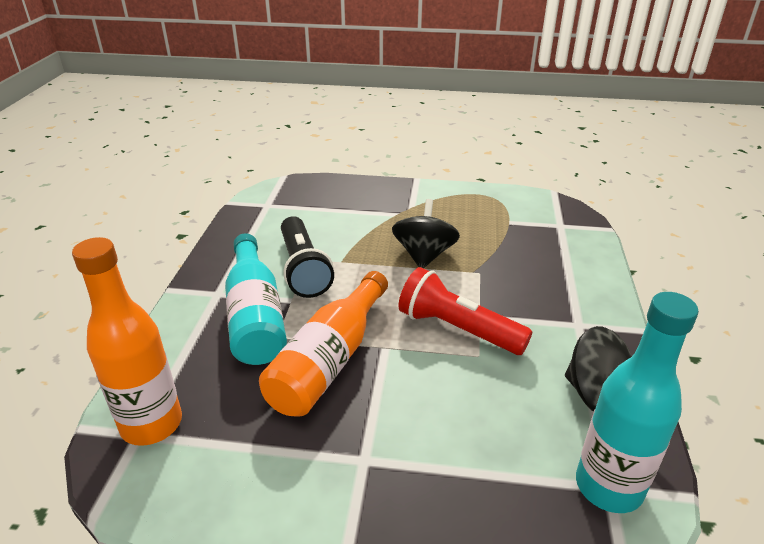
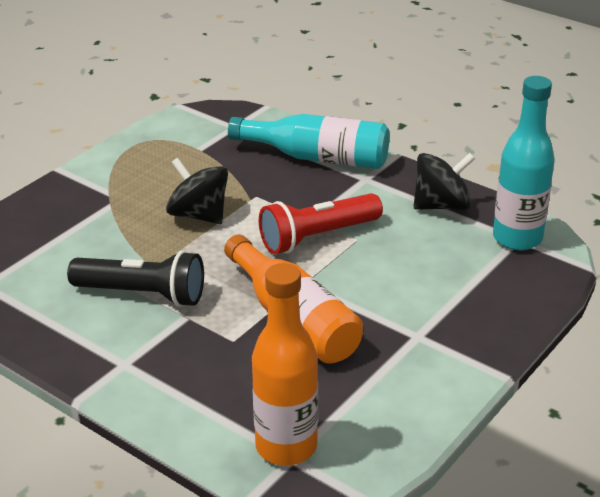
camera: 60 degrees left, 0 degrees up
turquoise bottle [225,233,287,365] -> turquoise bottle moved to [228,114,390,169]

